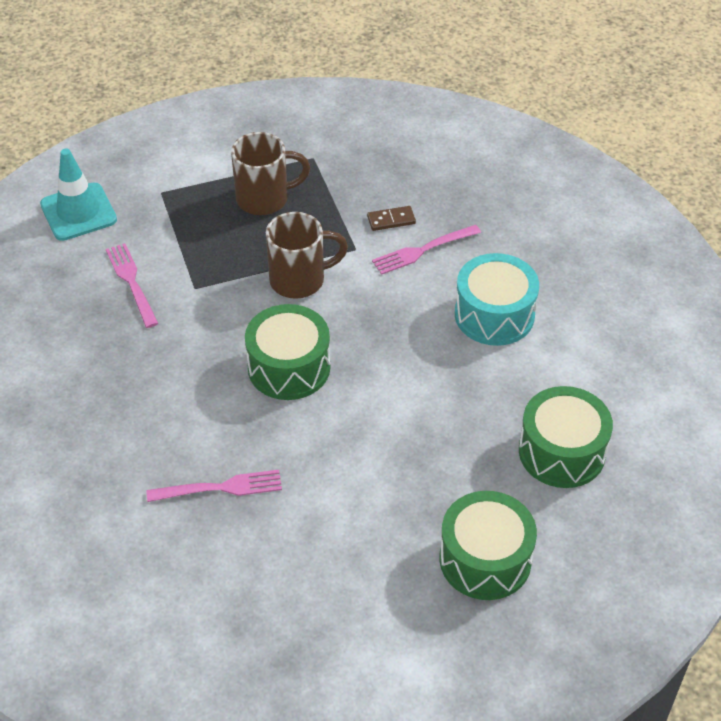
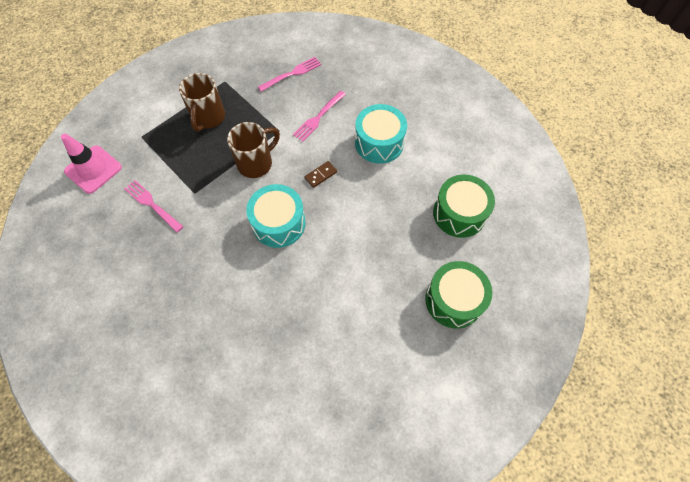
camera: 25 degrees left, 15 degrees up
turquoise traffic cone [40,149,117,241] -> pink traffic cone [61,134,122,194]
pink fork [147,470,282,502] -> pink fork moved to [258,57,321,92]
brown mug [231,132,310,215] -> brown mug turned 135 degrees clockwise [179,73,225,132]
green drum [245,304,330,400] -> turquoise drum [246,184,306,248]
brown domino [367,206,416,231] -> brown domino moved to [305,161,337,188]

